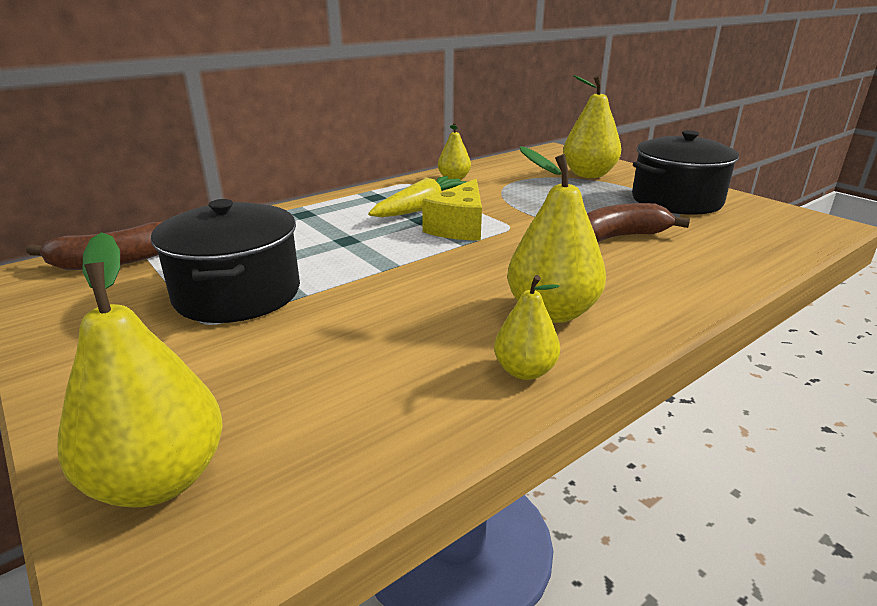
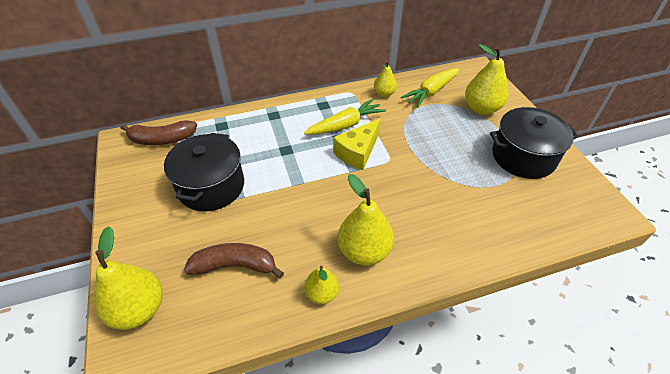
camera: 20 degrees right, 20 degrees up
brown banana [587,203,690,242] -> brown banana moved to [184,243,284,279]
none -> yellow carrot [401,68,460,108]

